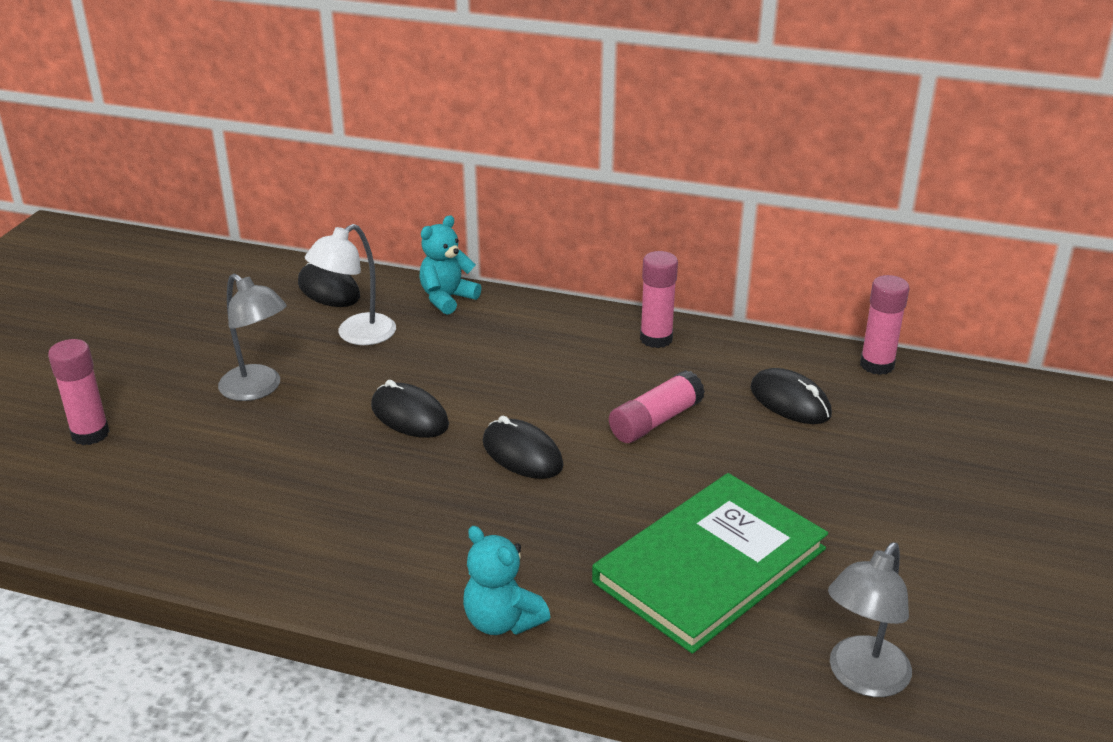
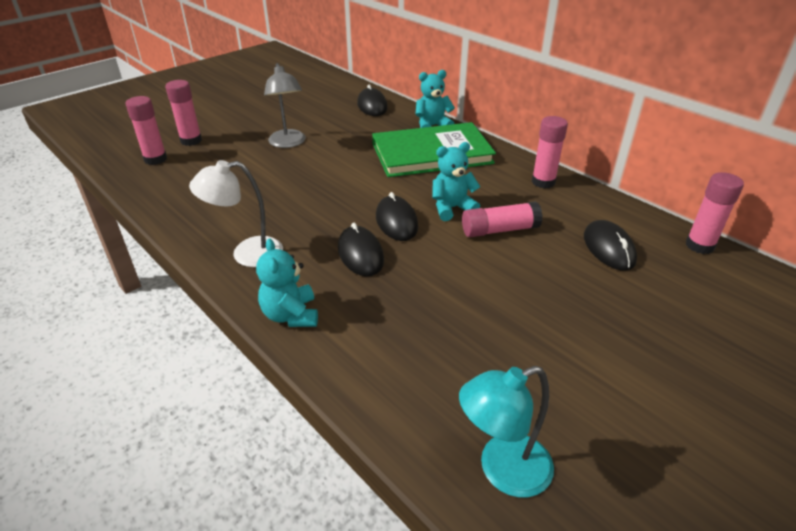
camera: 30 degrees right, 5 degrees up
white lamp [305,224,396,345] -> white lamp moved to [189,160,283,267]
black mouse [371,380,449,438] -> black mouse moved to [338,223,384,276]
green book [592,473,828,654] -> green book moved to [372,122,496,177]
grey lamp [828,542,912,697] -> turquoise lamp [459,366,554,498]
none -> pink glue stick [126,96,167,165]
none -> turquoise teddy bear [432,142,480,221]

